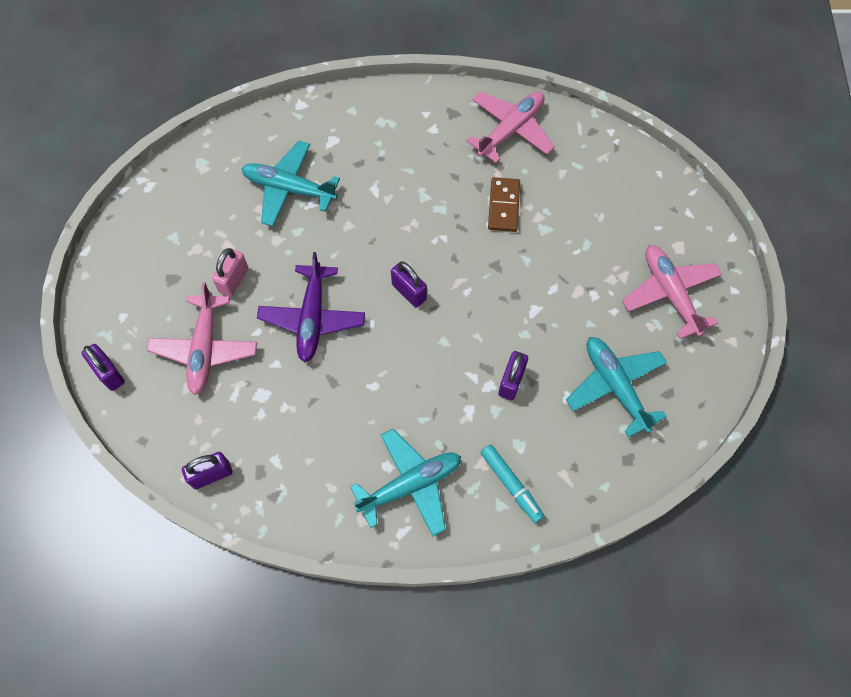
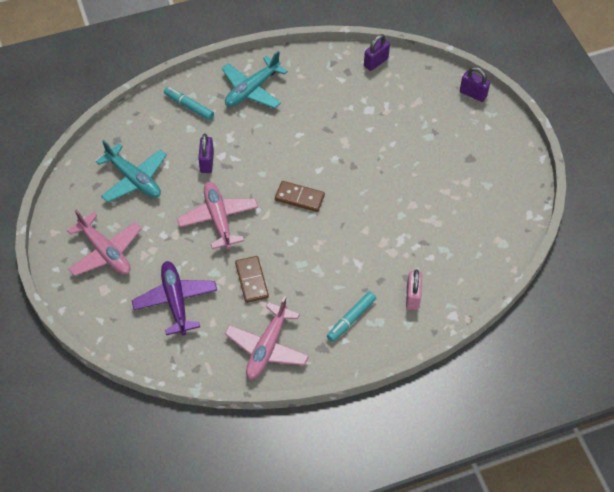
camera: 160 degrees right, 10 degrees down
pink plane [147,282,257,395] -> pink plane moved to [177,182,258,249]
pink padlock [212,248,249,297] -> pink padlock moved to [406,270,422,310]
turquoise plane [242,141,340,226] -> none
purple plane [257,252,365,362] -> purple plane moved to [132,261,217,336]
purple padlock [391,262,427,308] -> brown domino [275,181,325,212]
none -> turquoise marker [327,291,376,342]

